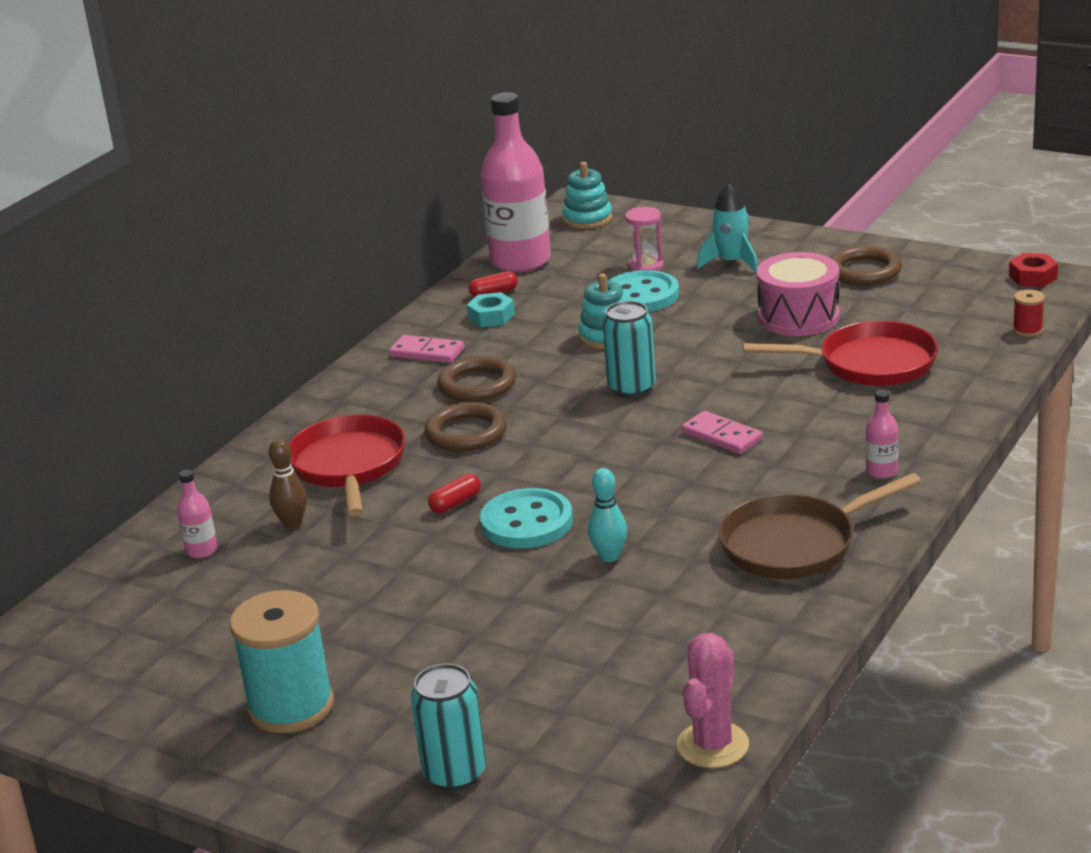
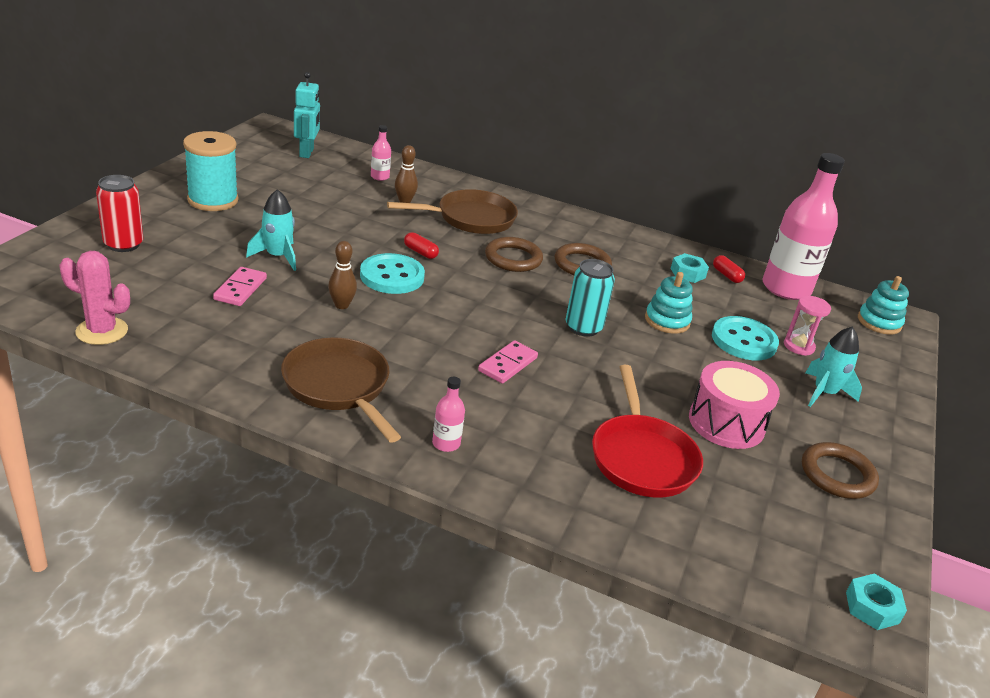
camera: 75 degrees right, 5 degrees up
red pan [289,415,406,516] -> brown pan [387,189,518,234]
pink domino [389,335,464,363] -> pink domino moved to [213,267,267,306]
turquoise can [411,663,486,791] -> red can [96,175,143,252]
turquoise bowling pin [588,468,627,562] -> brown bowling pin [328,241,357,309]
red nut [1009,253,1058,287] -> turquoise nut [846,573,907,630]
red spool [1013,290,1045,337] -> none
none -> turquoise rocket [246,189,296,271]
none -> turquoise robot [294,72,320,158]

